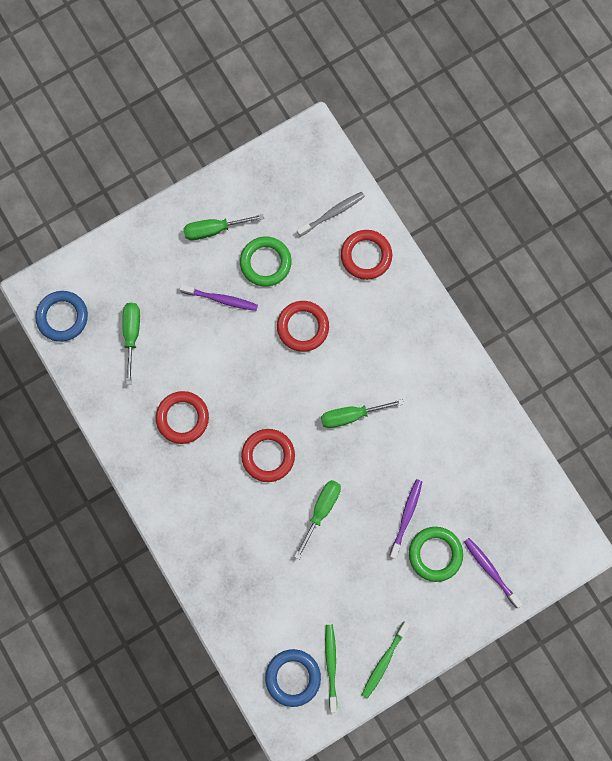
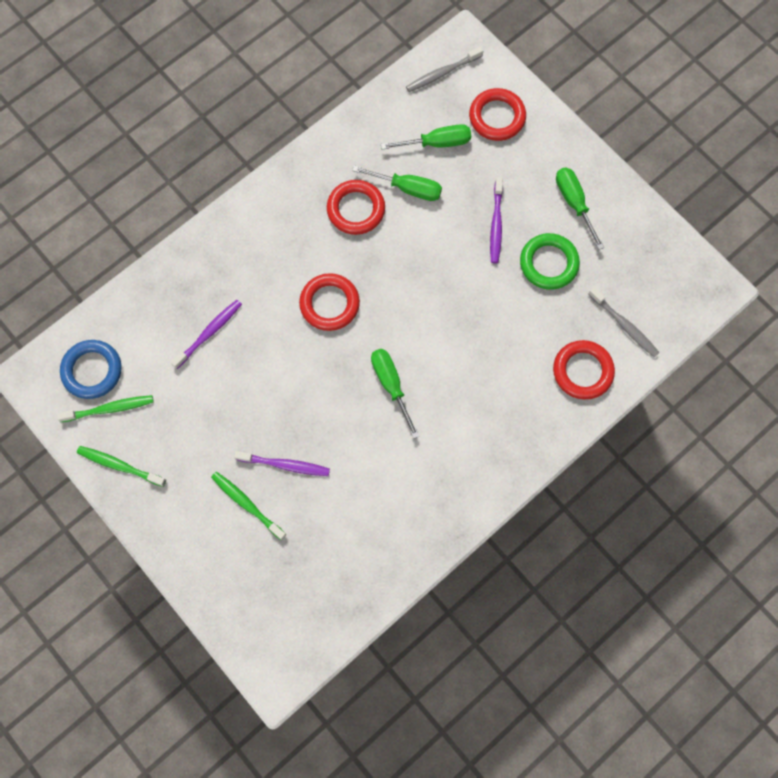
camera: 80 degrees right, 5 degrees down
blue ring [35,291,88,342] -> grey toothbrush [406,46,483,92]
red ring [277,301,329,352] -> red ring moved to [469,88,526,141]
green screwdriver [294,480,341,560] -> green screwdriver moved to [352,165,442,201]
green ring [409,527,463,582] -> green toothbrush [211,472,286,540]
purple toothbrush [464,538,523,608] -> purple toothbrush moved to [171,300,242,369]

